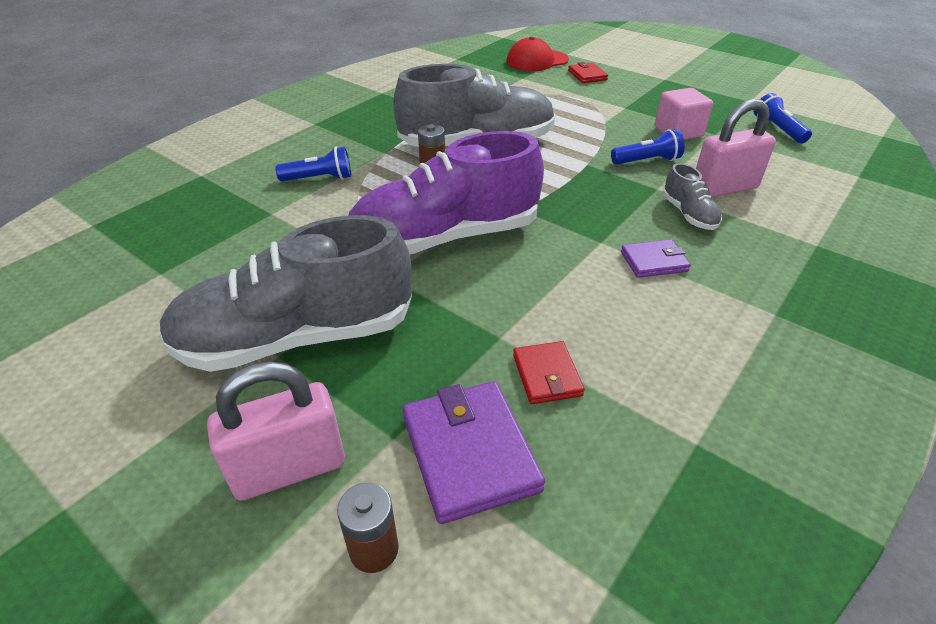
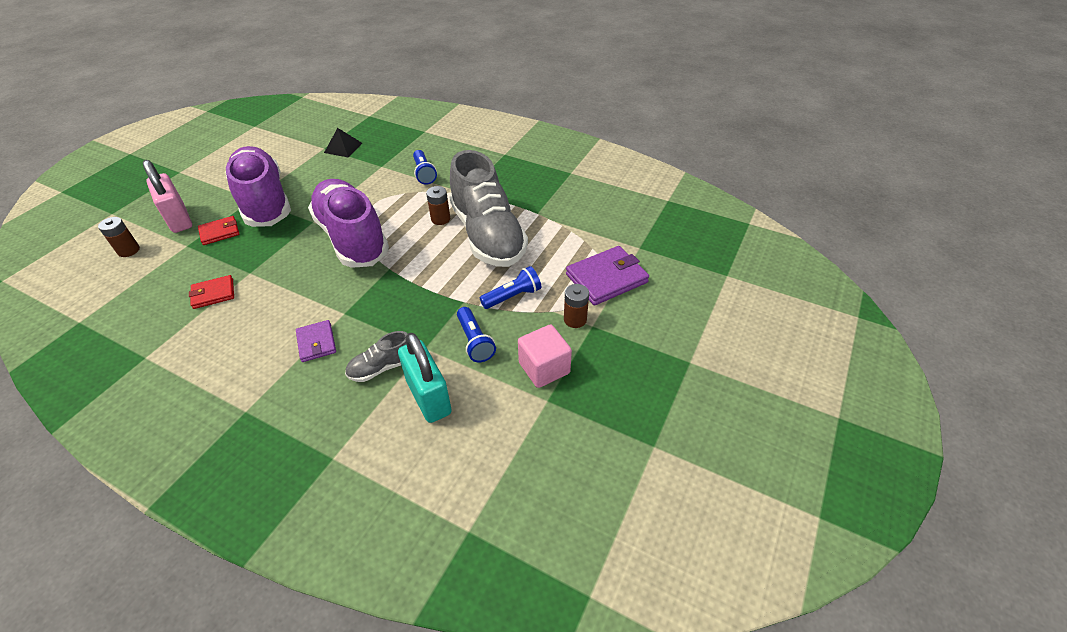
camera: 80 degrees right, 5 degrees up
grey shoe [159,215,412,372] -> purple shoe [225,146,291,227]
purple wallet [403,381,545,524] -> purple wallet moved to [566,246,649,306]
red cap [507,37,569,71] -> none
red wallet [568,62,608,83] -> red wallet moved to [198,216,239,245]
pink padlock [696,99,776,198] -> turquoise padlock [398,333,452,423]
blue flashlight [754,93,812,143] -> blue flashlight moved to [480,266,541,309]
none -> black pyramid [324,128,362,157]
none -> brown battery [564,284,589,328]

